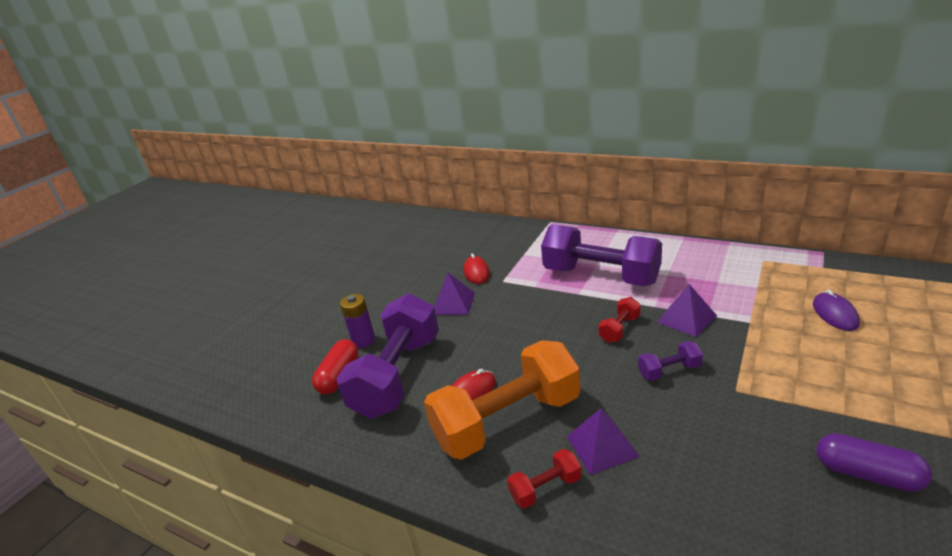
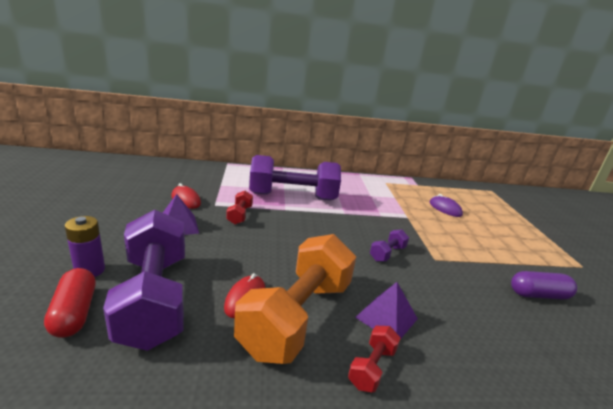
camera: 40 degrees left, 5 degrees down
red dumbbell [599,297,641,343] -> red dumbbell moved to [226,191,253,225]
purple pyramid [657,284,717,337] -> none

